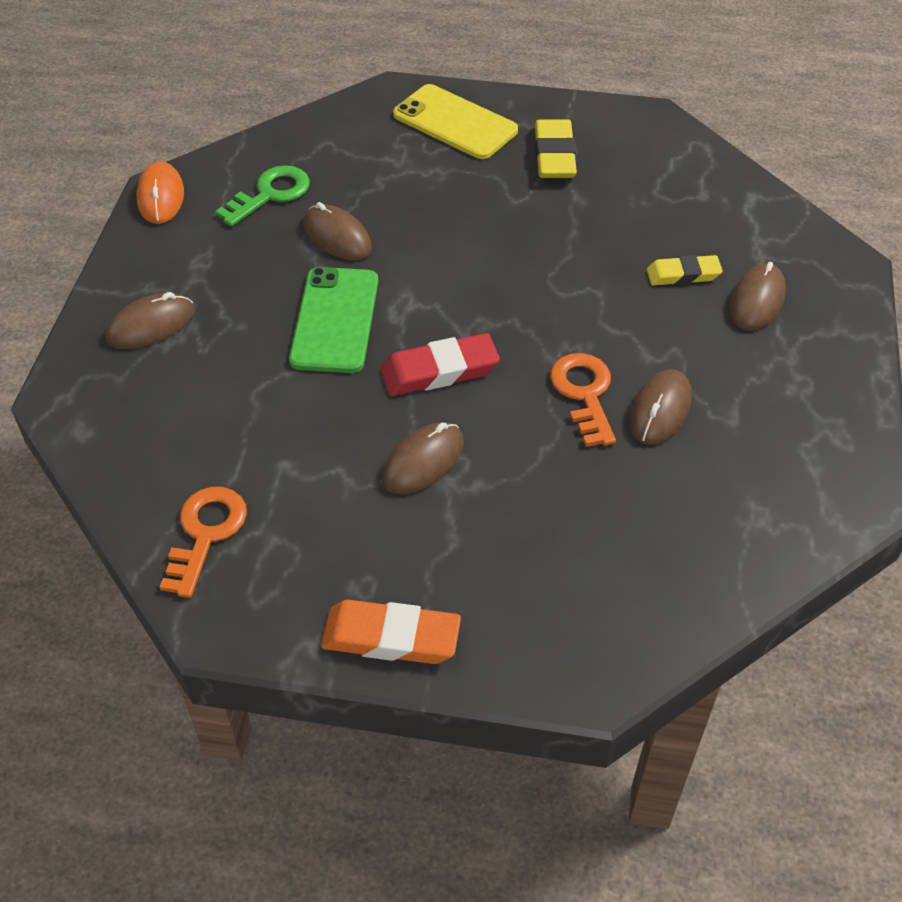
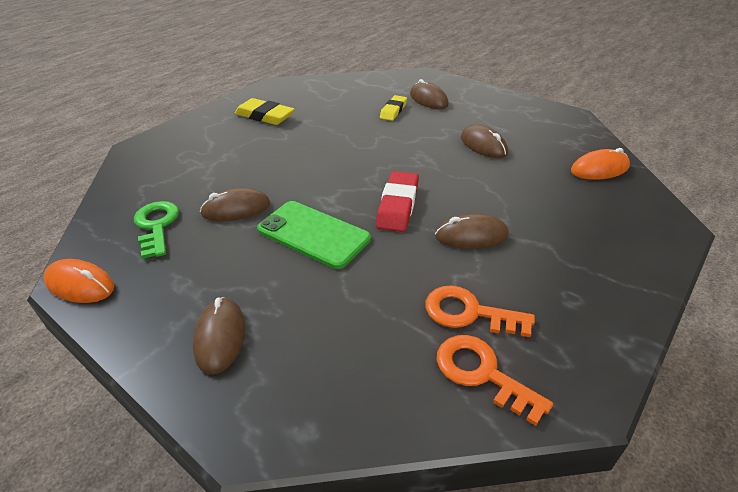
camera: 60 degrees left, 10 degrees down
orange eraser [321,600,461,664] -> none
brown mouse [382,422,464,494] -> brown mouse turned 75 degrees counterclockwise [435,213,509,249]
yellow phone [393,84,518,159] -> none
orange key [550,353,616,447] -> orange key moved to [425,285,535,337]
none -> orange mouse [571,148,630,180]

